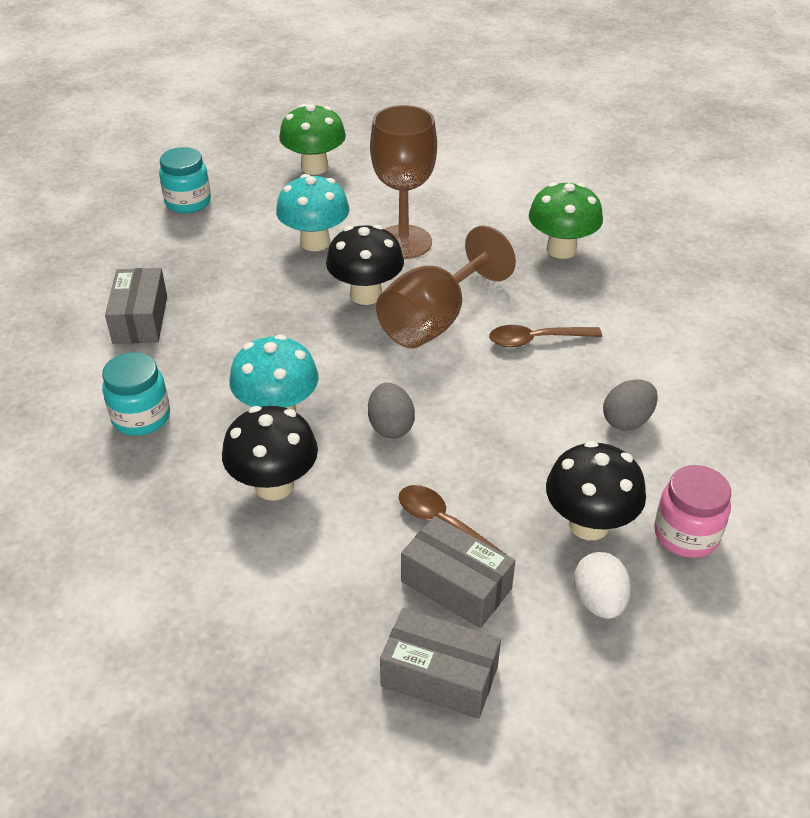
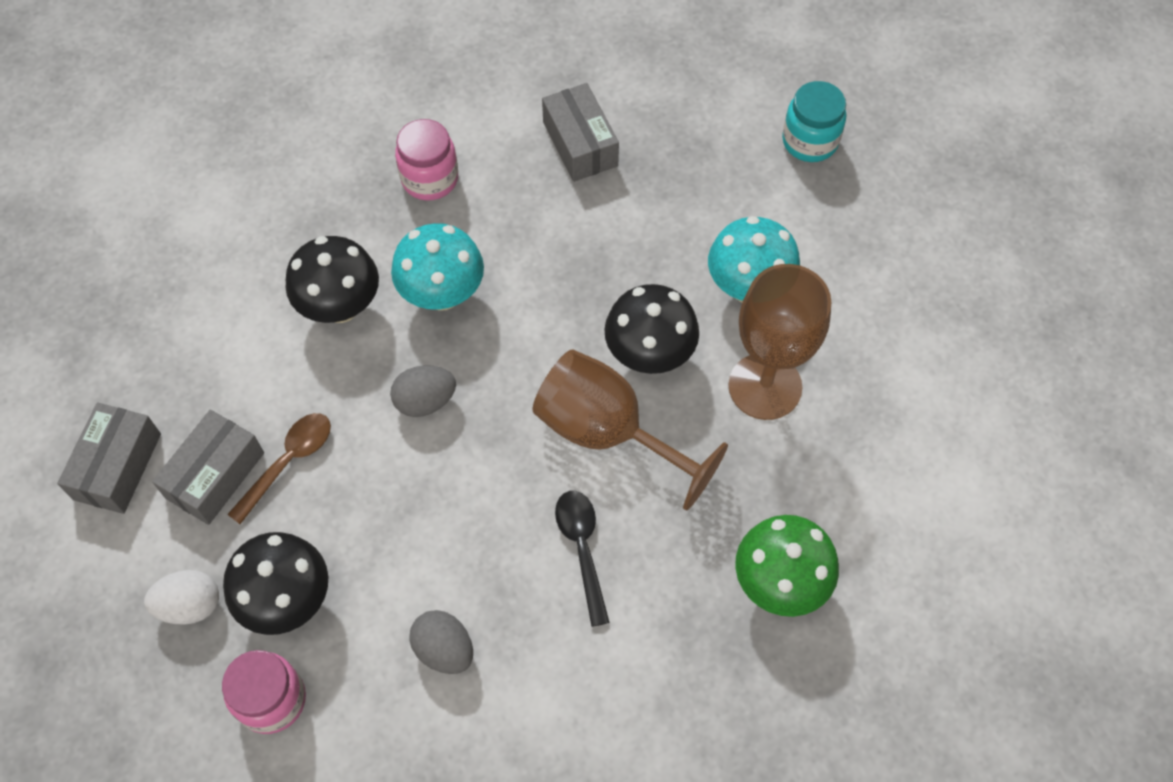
camera: 85 degrees right, 20 degrees up
turquoise jar [102,352,170,436] -> pink jar [395,119,458,200]
grey box [105,268,167,344] -> grey box turned 75 degrees clockwise [542,83,619,182]
green mushroom [279,104,346,175] -> none
brown spoon [489,325,602,347] -> black spoon [555,491,610,627]

